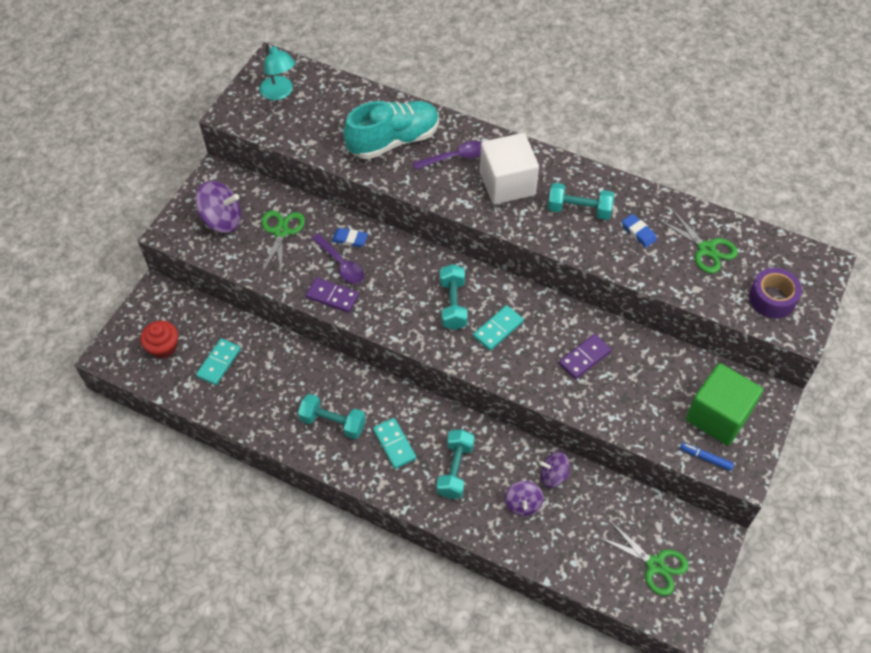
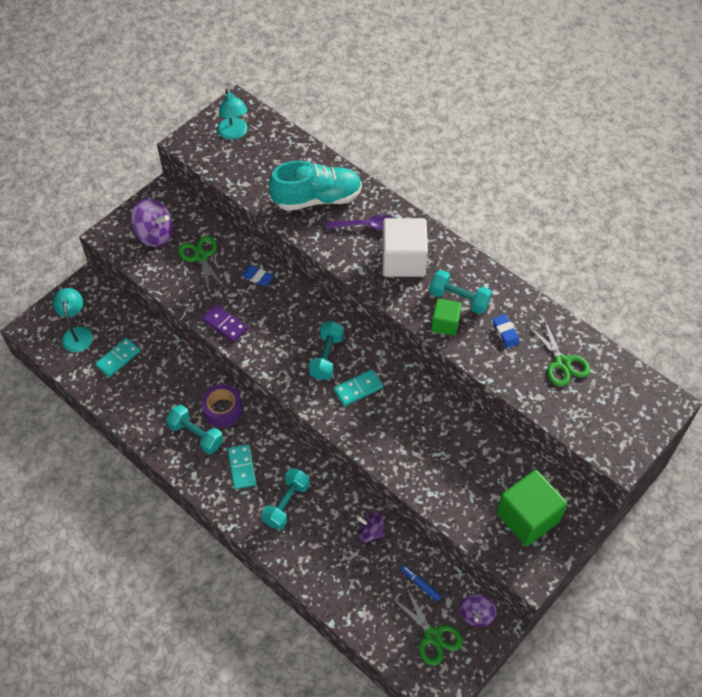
camera: 15 degrees right, 0 degrees up
red cupcake [140,321,178,359] -> turquoise lamp [53,288,93,352]
green scissors [262,211,305,273] -> green scissors turned 45 degrees counterclockwise [178,236,226,292]
purple spoon [312,234,364,284] -> none
purple spinning top [505,481,543,516] -> purple spinning top moved to [460,594,497,627]
purple domino [559,334,611,379] -> none
blue marker [680,443,734,471] -> blue marker moved to [401,565,442,602]
purple tape [749,268,802,318] -> purple tape moved to [201,384,243,428]
none -> green cube [431,298,462,336]

